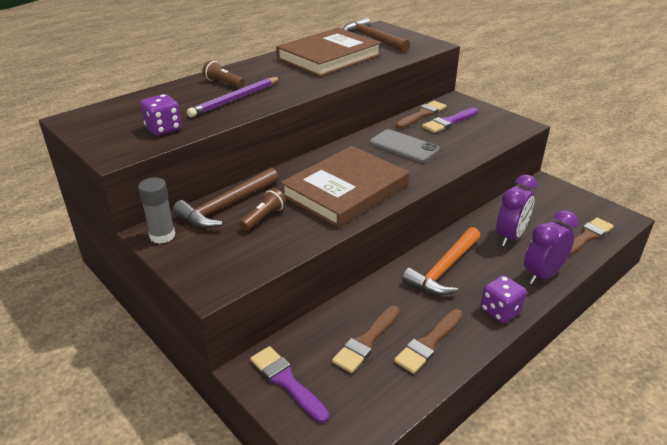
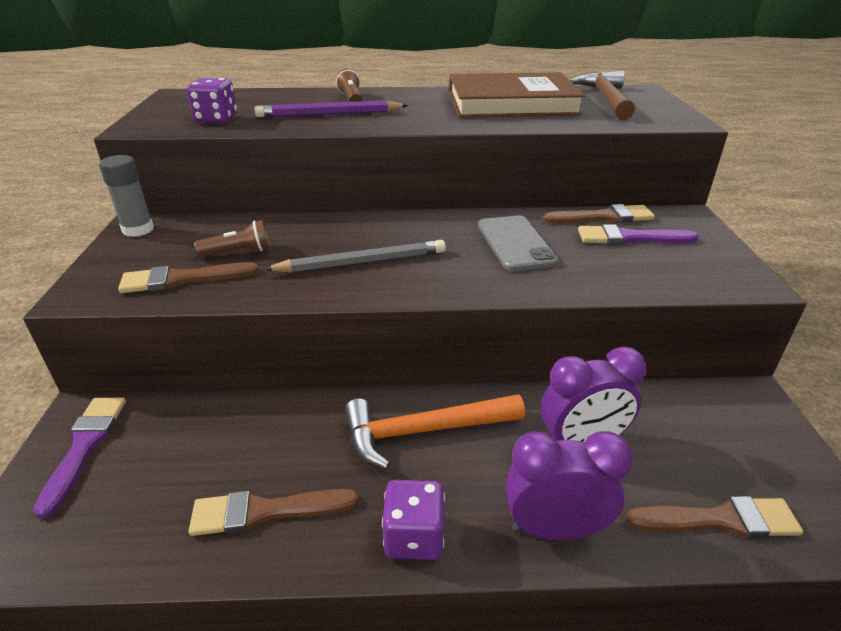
camera: 40 degrees right, 0 degrees up
brown hammer [173,168,279,228] -> none
brown book [281,146,409,228] -> grey pencil [264,240,446,272]
brown brush [332,306,400,373] -> brown brush moved to [118,262,259,293]

